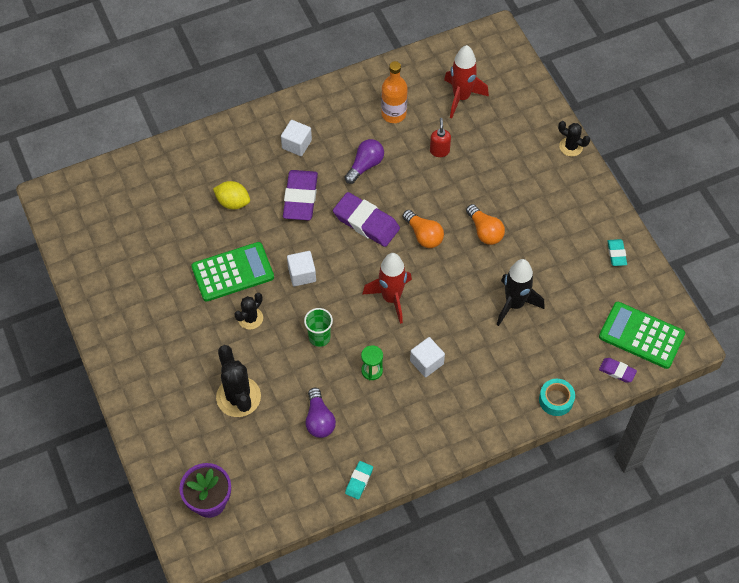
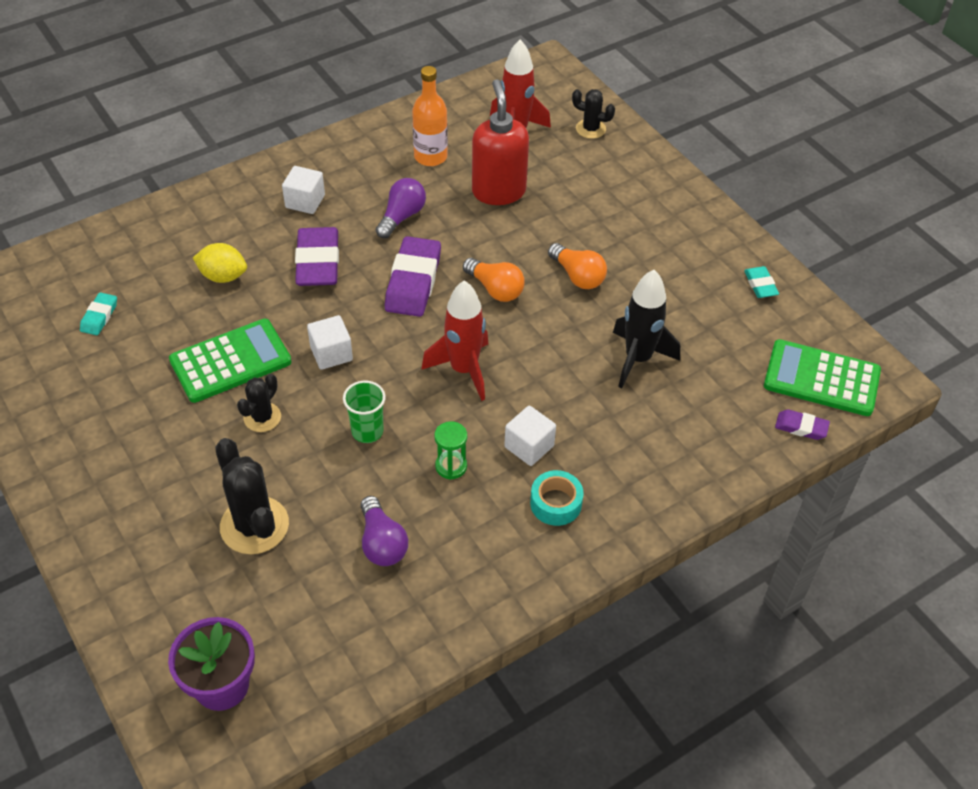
camera: 10 degrees left, 10 degrees down
purple eraser [333,192,400,247] -> purple eraser turned 75 degrees clockwise [385,236,441,317]
turquoise eraser [345,461,373,499] -> turquoise eraser moved to [80,292,117,335]
red soap dispenser [430,118,451,157] -> red soap dispenser [472,79,529,205], size x2.03
turquoise tape [539,379,575,416] -> turquoise tape moved to [530,470,584,526]
black cactus [558,121,590,157] -> black cactus moved to [572,89,615,139]

